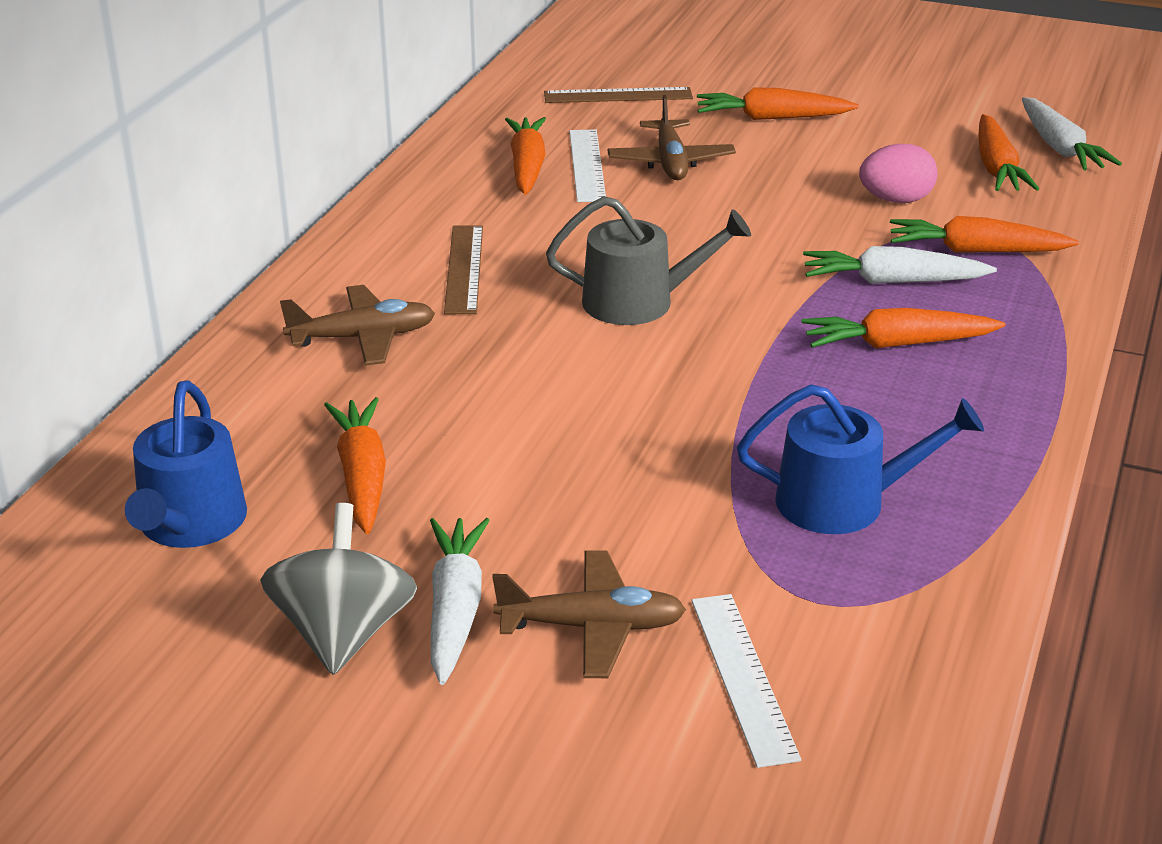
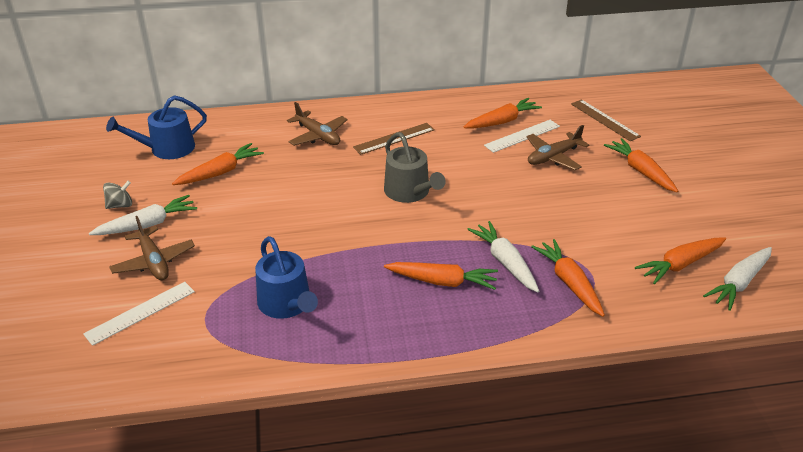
camera: 60 degrees right, 5 degrees up
grey spinning top [260,503,417,675] -> grey spinning top [103,181,132,209], size x0.54
orange carrot [802,308,1005,349] -> orange carrot turned 135 degrees clockwise [384,262,498,290]
pink egg [859,144,938,203] -> none

